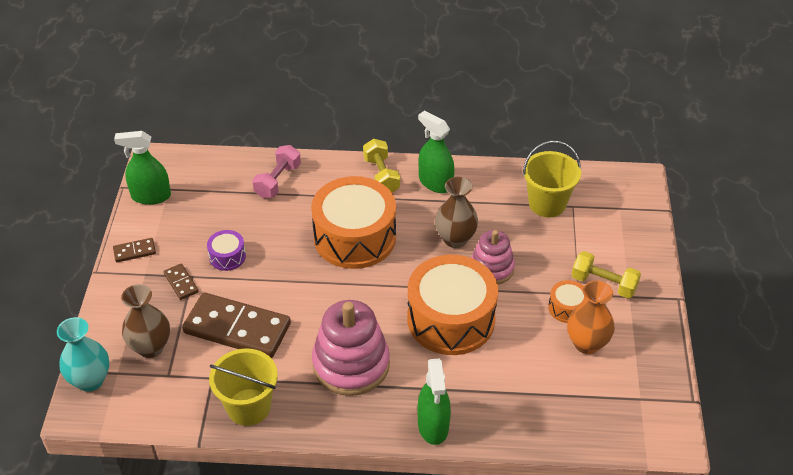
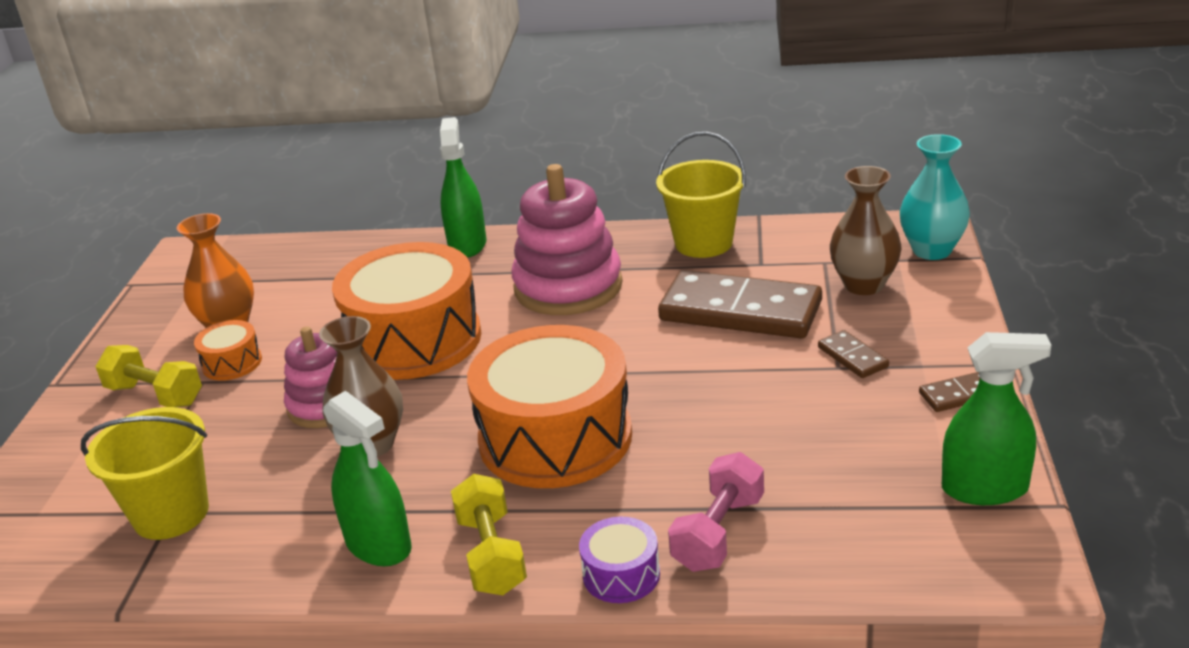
camera: 175 degrees left, 15 degrees down
purple drum [207,230,246,271] -> purple drum moved to [579,517,660,603]

